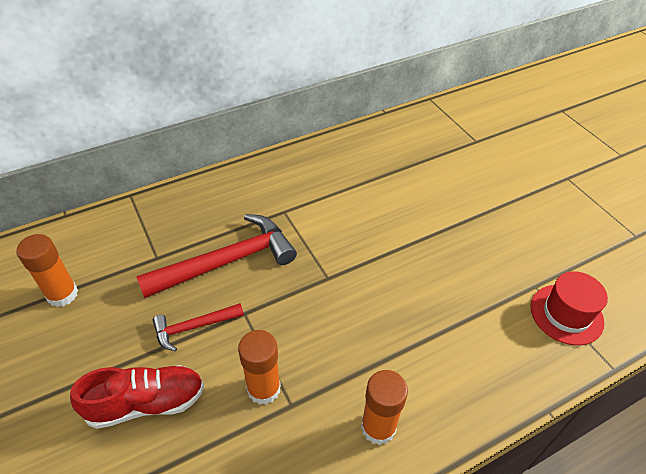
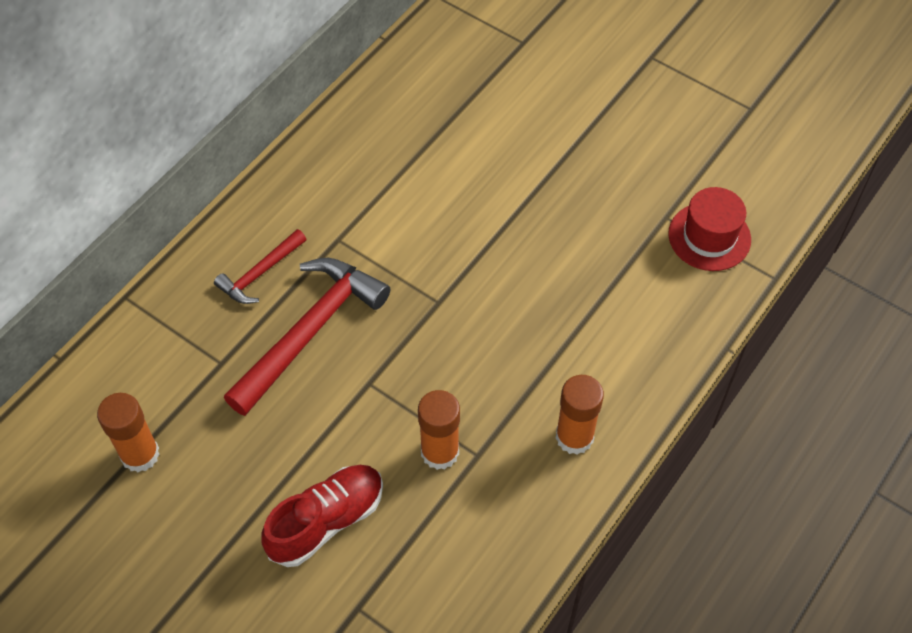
camera: 25 degrees left, 10 degrees up
red hammer [153,303,244,351] -> red hammer moved to [214,229,307,304]

